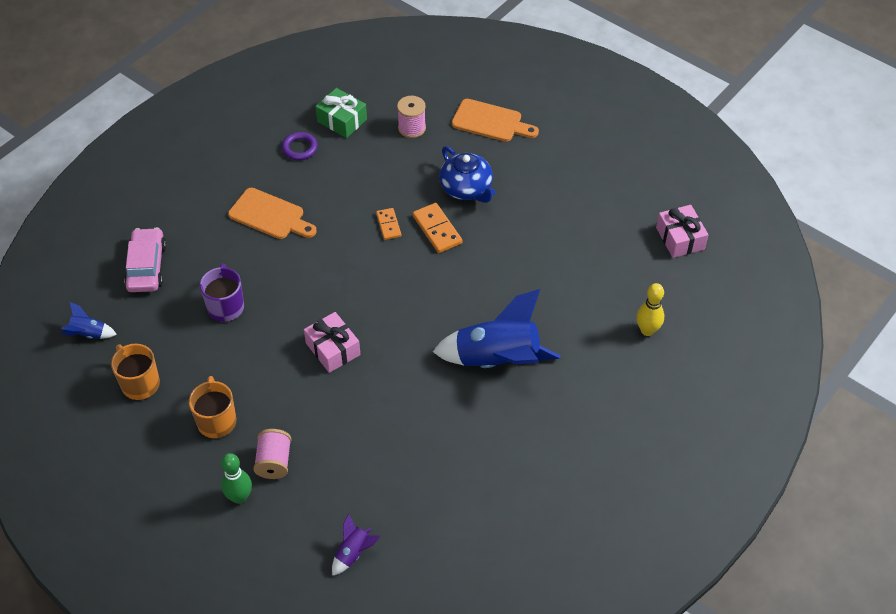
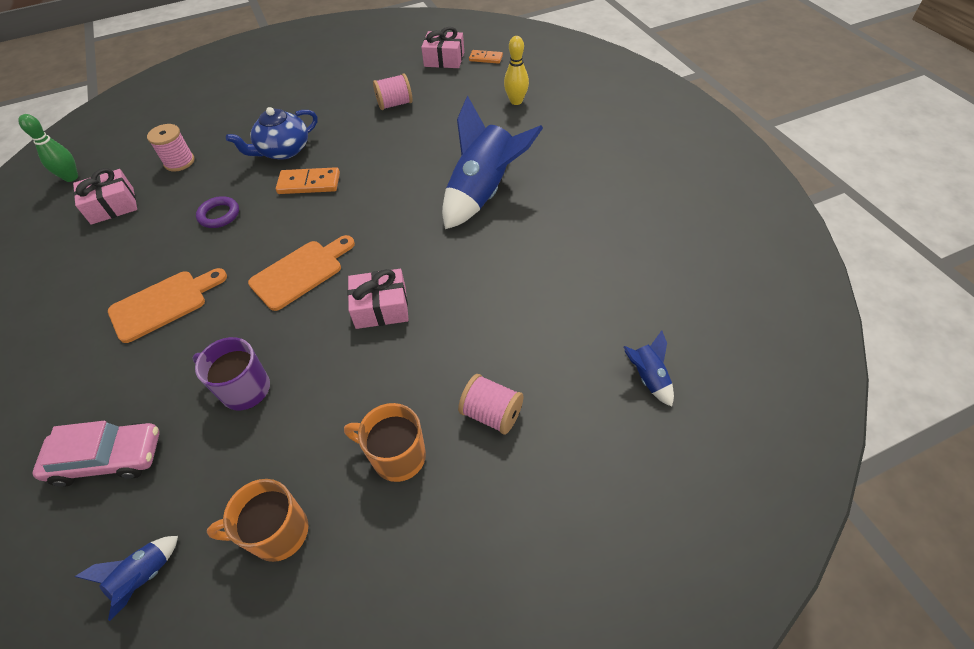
camera: 60 degrees left, 0 degrees up
pink car [124,227,166,292] -> pink car turned 150 degrees clockwise [33,421,160,487]
green bowling pin [221,453,252,504] -> green bowling pin moved to [18,114,78,182]
purple ring [281,132,318,160] -> purple ring moved to [196,196,239,228]
green gift [315,88,367,138] -> pink gift [73,168,137,225]
purple rocket [332,513,381,576] -> blue rocket [623,330,674,407]
orange domino [376,208,401,240] -> orange domino moved to [469,50,503,64]
blue teapot [439,146,495,203] -> blue teapot turned 150 degrees clockwise [226,107,318,160]
orange cutting board [452,99,539,142] -> orange cutting board moved to [248,235,355,311]
none -> pink spool [373,73,413,110]

